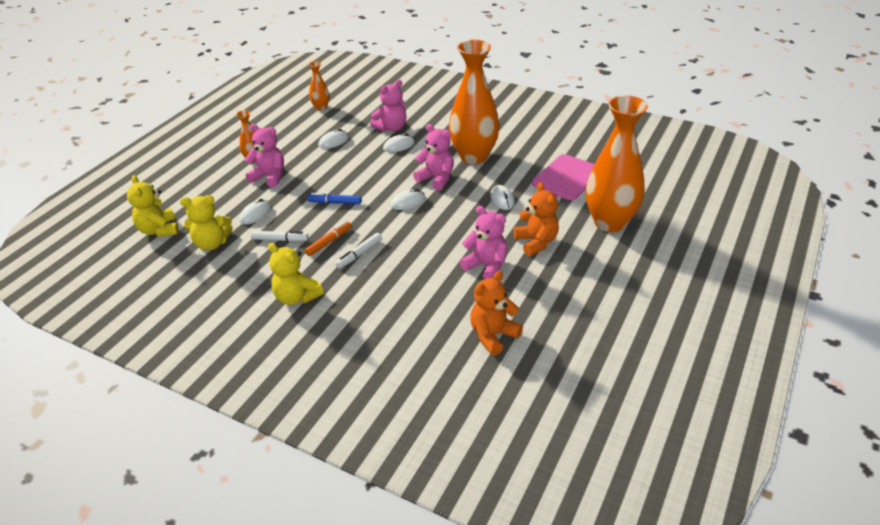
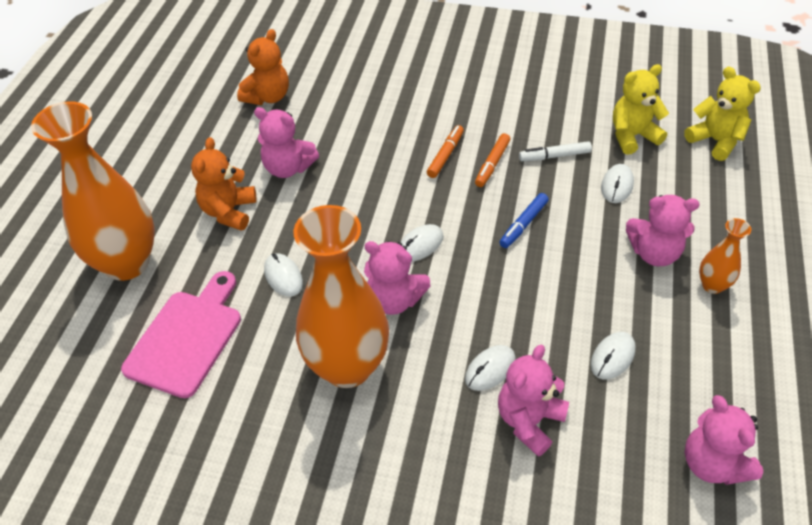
camera: 165 degrees right, 10 degrees up
yellow teddy bear [268,243,324,305] -> none
blue marker [307,193,361,204] -> blue marker turned 135 degrees clockwise [499,193,549,248]
orange vase [308,61,329,111] -> pink teddy bear [685,395,764,485]
white marker [335,233,382,269] -> orange marker [427,125,464,178]
orange teddy bear [514,182,559,256] -> orange teddy bear turned 45 degrees clockwise [191,137,257,231]

